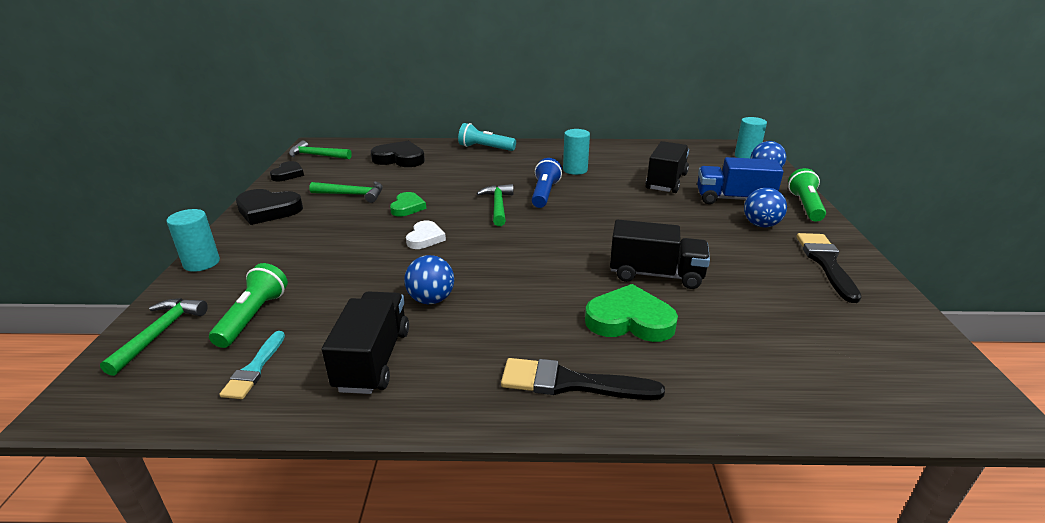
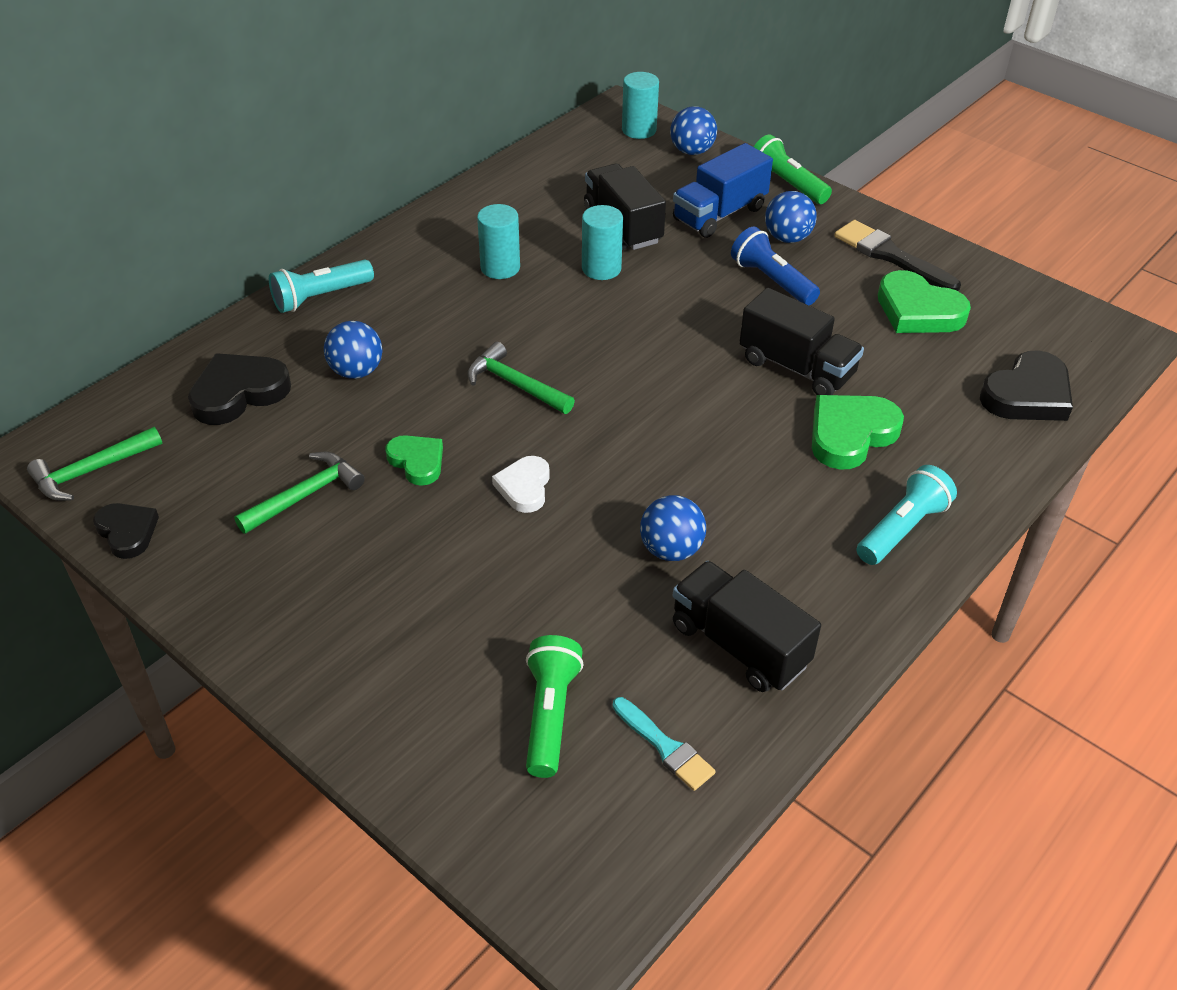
camera: 50 degrees left, 15 degrees up
green hammer [100,298,208,376] -> none
turquoise cylinder [166,209,220,272] -> turquoise cylinder moved to [582,205,623,280]
green flashlight [209,263,288,348] -> green flashlight turned 45 degrees clockwise [526,635,584,778]
black heart [236,189,303,225] -> black heart moved to [980,350,1073,421]
white heart [406,221,446,249] -> white heart turned 135 degrees counterclockwise [492,456,550,513]
black brush [501,358,665,400] -> turquoise flashlight [857,465,957,565]
blue flashlight [532,158,562,208] -> blue flashlight moved to [731,226,820,305]
black truck [610,220,710,289] -> black truck turned 75 degrees clockwise [739,288,864,395]
none -> blue ball [324,321,382,379]
none -> green heart [878,270,971,333]

